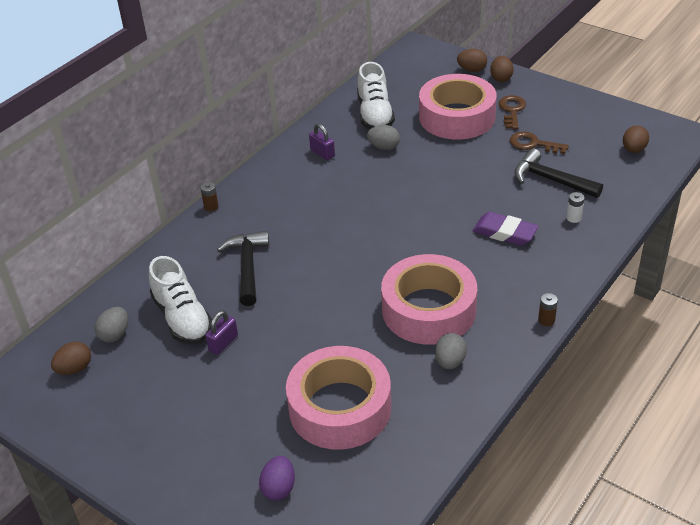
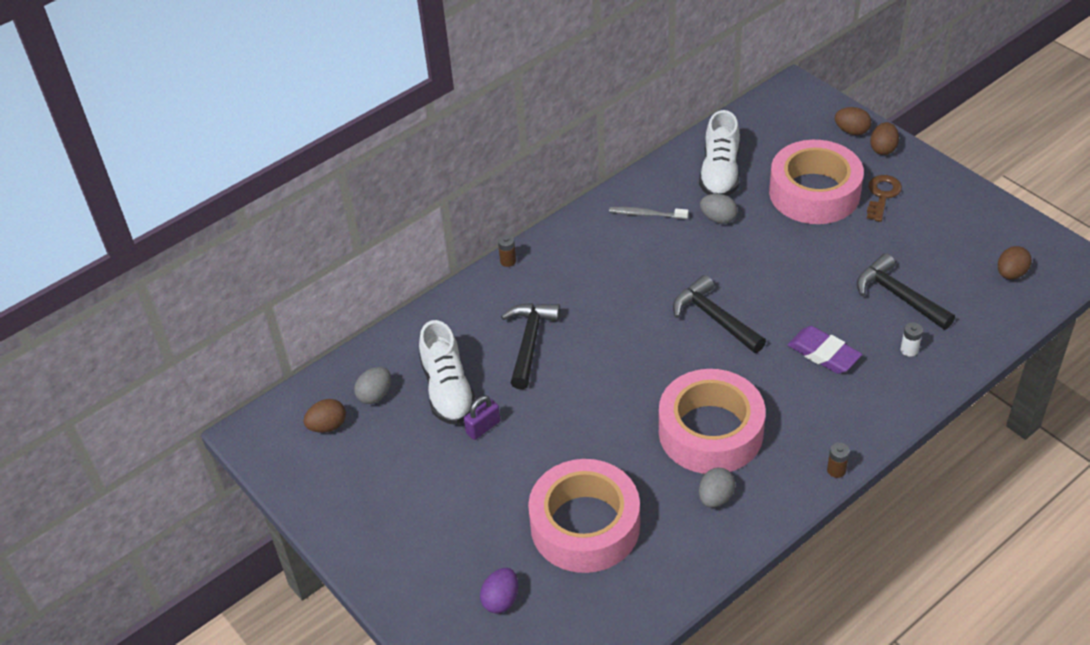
camera: 15 degrees right, 5 degrees up
purple padlock [309,123,335,160] -> grey toothbrush [609,207,689,219]
brown key [510,131,569,154] -> none
none -> black hammer [673,275,766,353]

